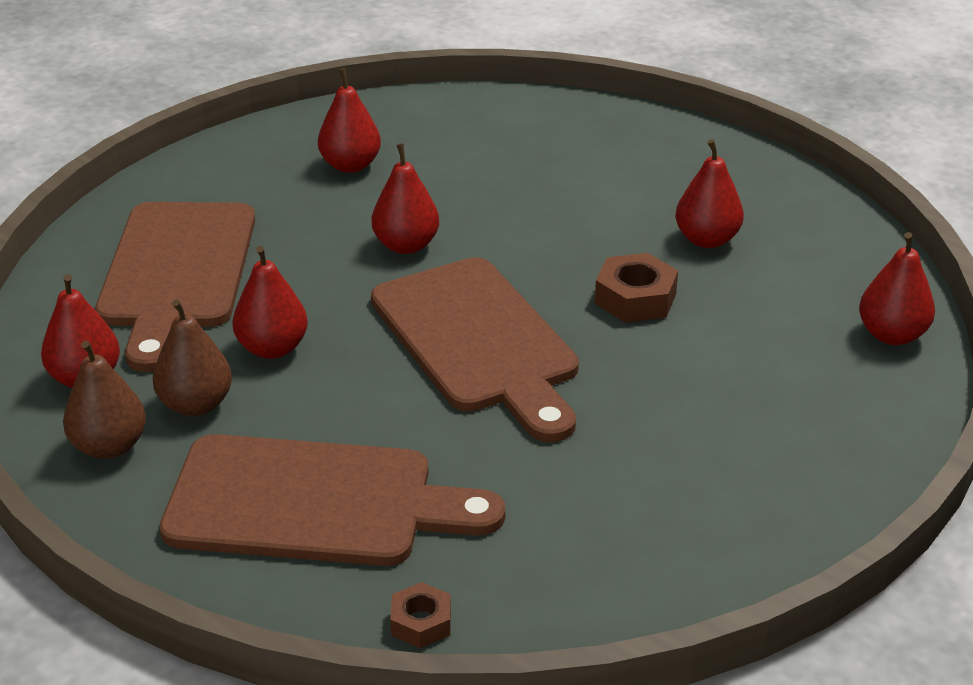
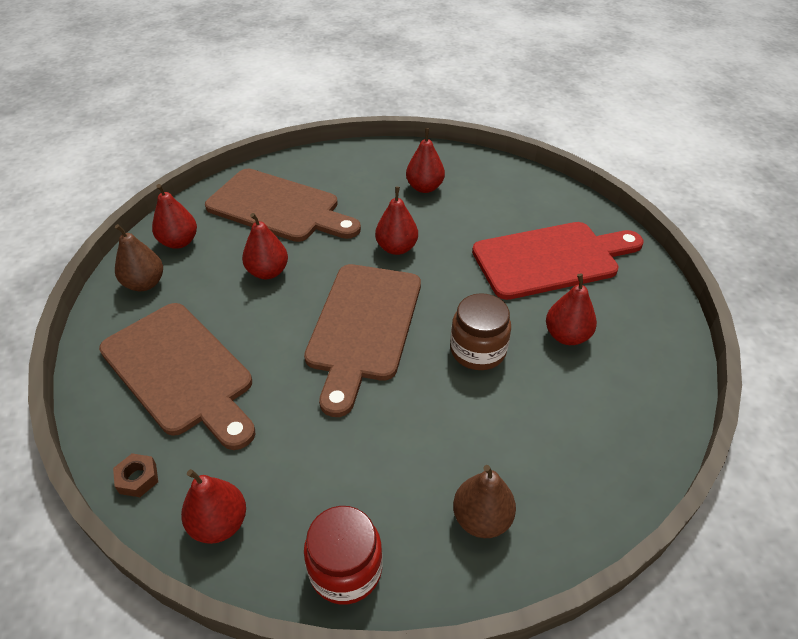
camera: 40 degrees right, 10 degrees up
brown cutting board [95,202,255,372] -> brown cutting board turned 105 degrees counterclockwise [205,169,361,242]
brown pear [153,300,232,416] -> brown pear moved to [453,465,516,538]
brown nut [595,253,678,323] -> brown jar [450,293,511,370]
red pear [859,232,935,345] -> red pear moved to [181,469,246,544]
none -> red jar [304,506,383,604]
none -> red cutting board [472,222,644,300]

